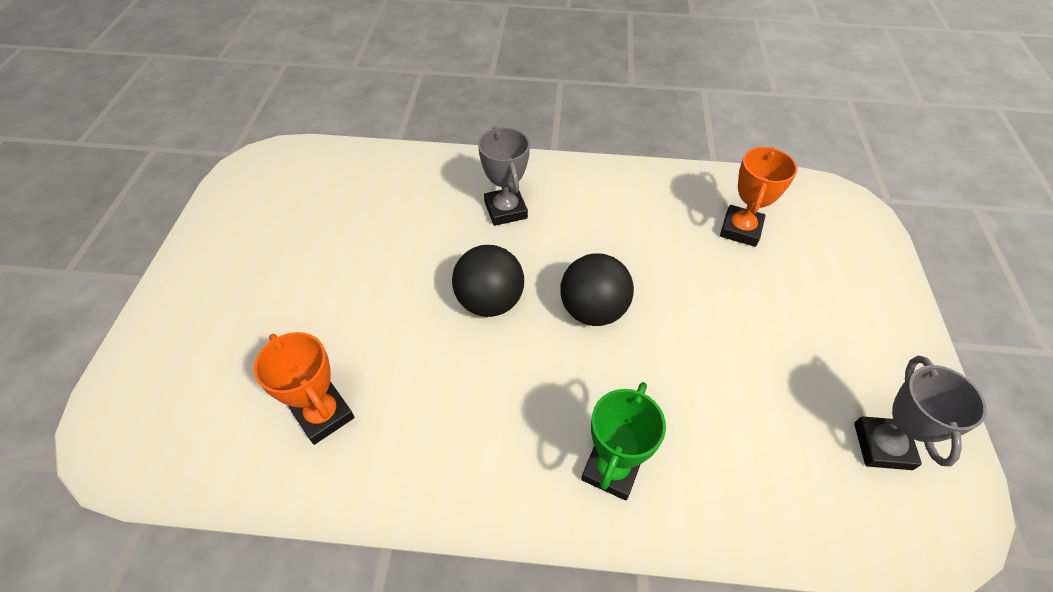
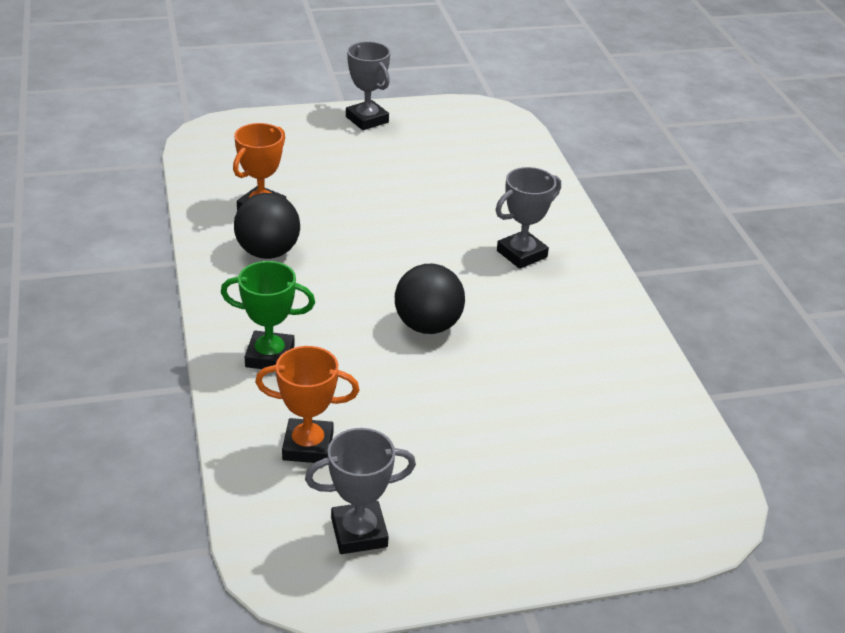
camera: 70 degrees right, 15 degrees down
black ball [452,245,524,317] -> black ball moved to [234,193,300,259]
orange trophy [720,147,797,247] -> orange trophy moved to [255,346,359,463]
none -> grey trophy [346,41,390,130]

